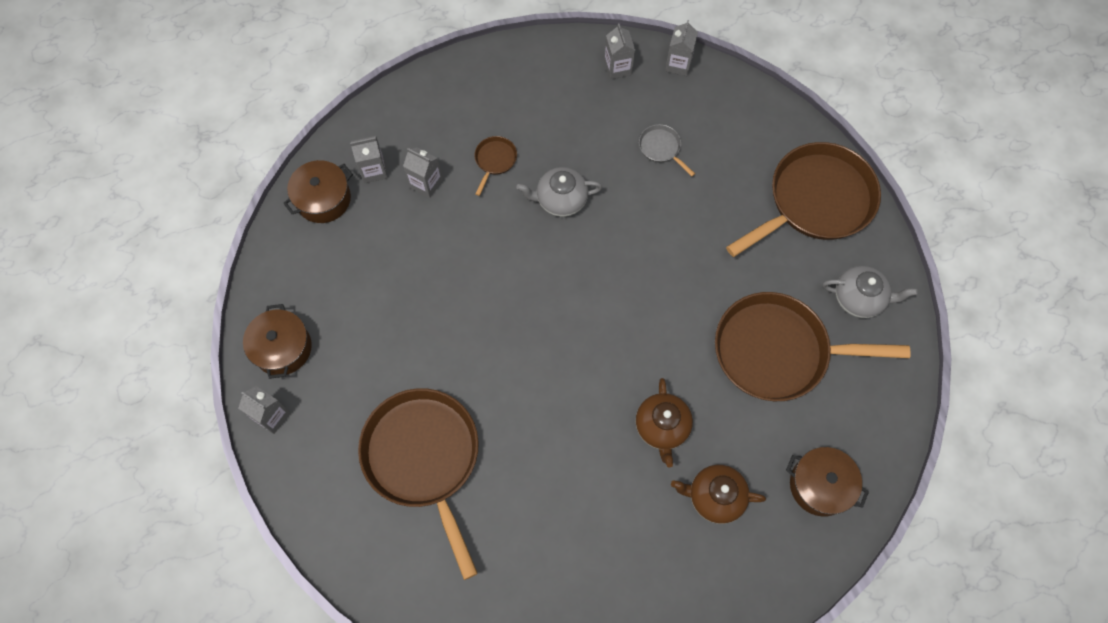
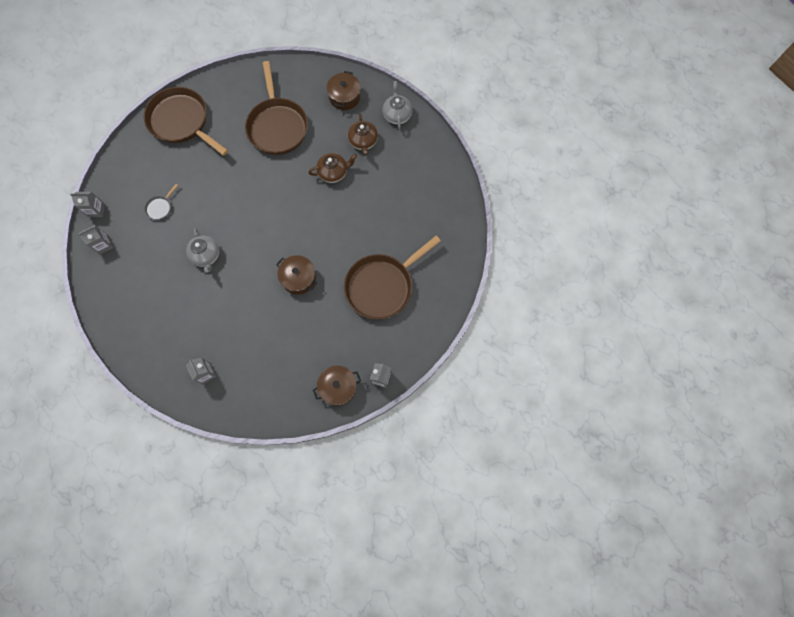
camera: 105 degrees left, 5 degrees up
brown pot [283,160,353,223] -> brown pot moved to [276,255,317,295]
grey carton [403,147,443,198] -> none
brown pan [474,136,517,196] -> none
grey teapot [822,266,918,318] -> grey teapot moved to [383,81,412,130]

